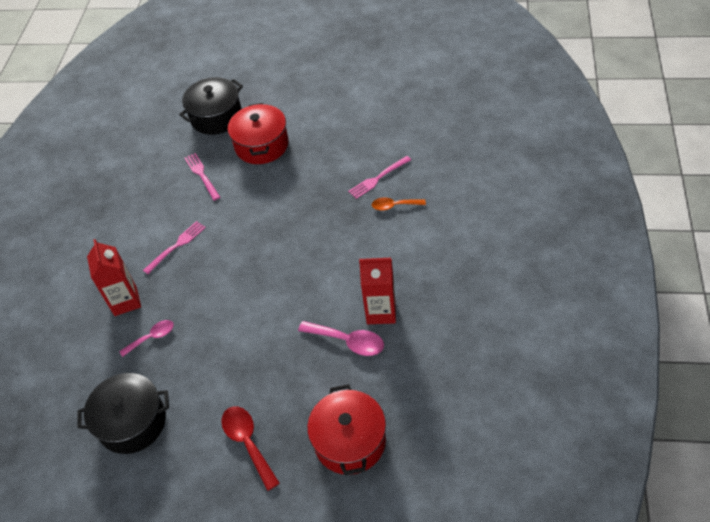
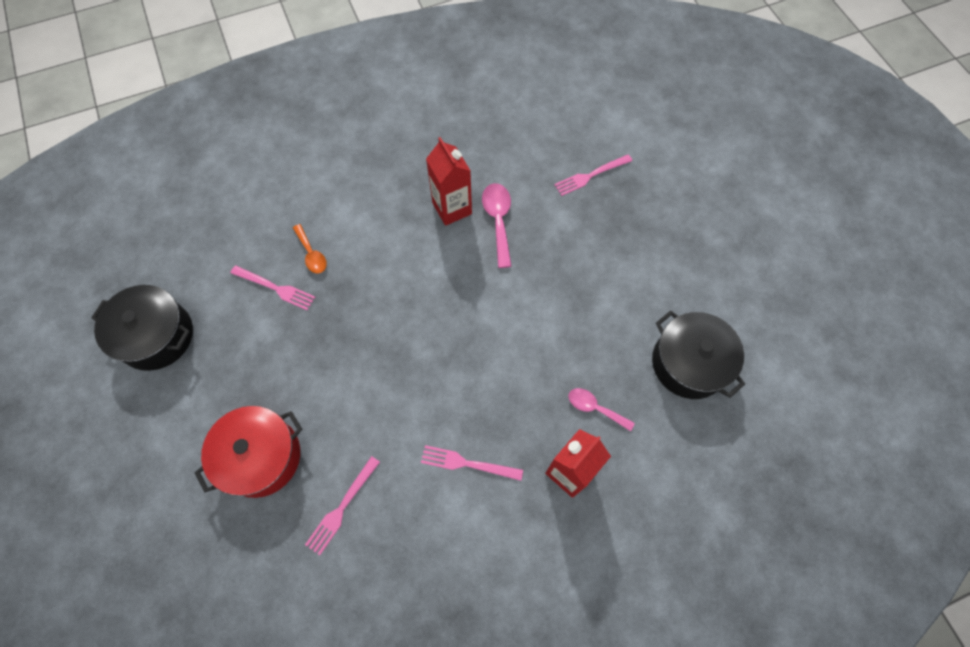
camera: 125 degrees left, 15 degrees up
black pot [179,77,243,135] -> black pot moved to [91,285,193,371]
red spoon [221,406,280,491] -> none
red pot [307,384,386,475] -> pink fork [554,155,632,196]

